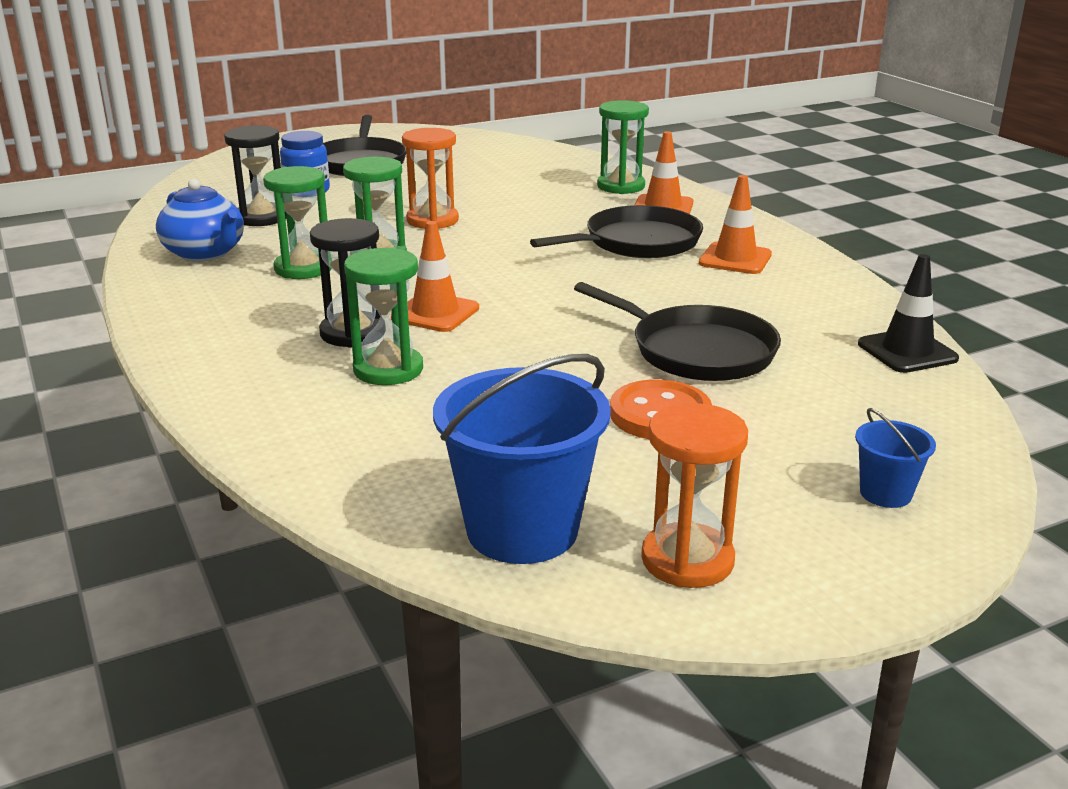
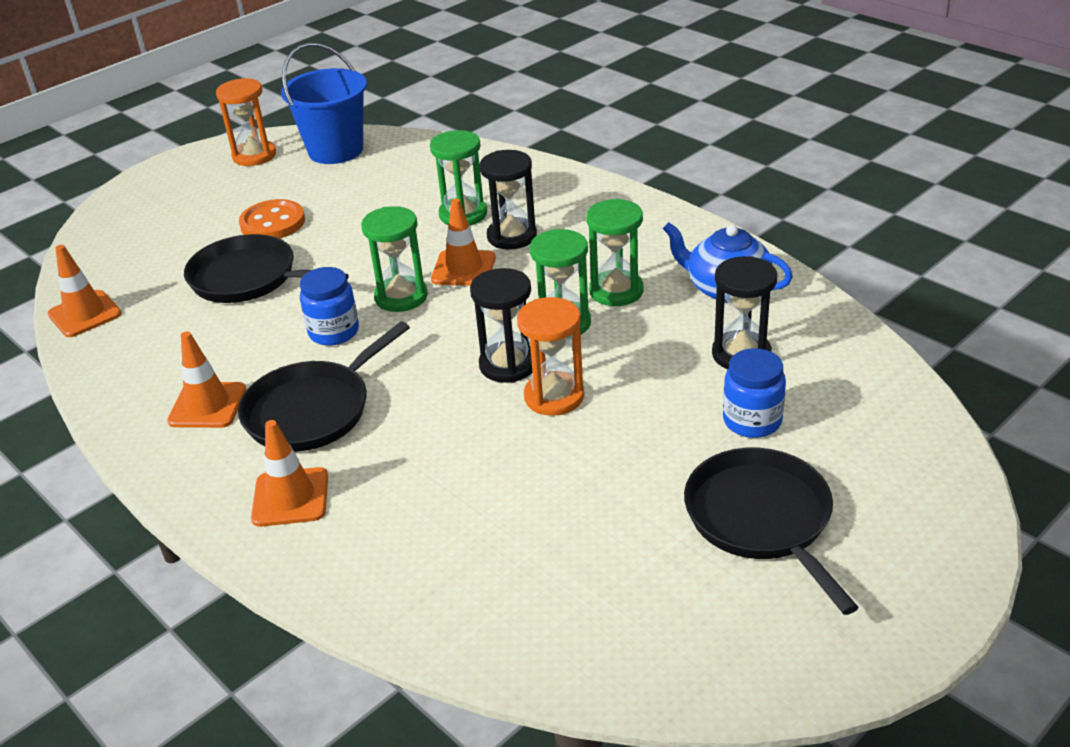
camera: 165 degrees right, 10 degrees up
green hourglass [597,100,649,194] -> green hourglass moved to [361,206,428,312]
blue bucket [855,408,936,508] -> none
black traffic cone [858,254,959,373] -> orange traffic cone [48,245,122,337]
none -> blue jar [300,267,359,346]
none -> black hourglass [470,268,533,383]

